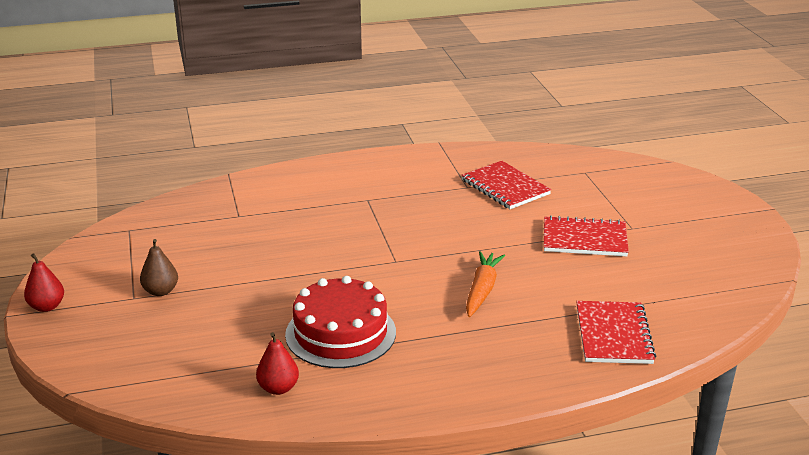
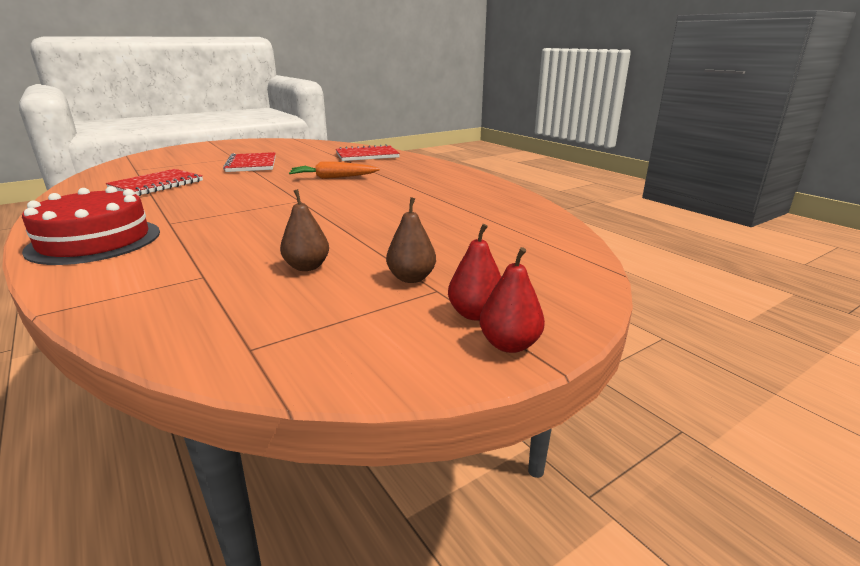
camera: 110 degrees left, 5 degrees down
red pear [256,332,299,395] -> red pear moved to [448,224,501,321]
red cake [285,276,396,368] -> red cake moved to [22,186,160,265]
none -> brown pear [280,189,329,271]

